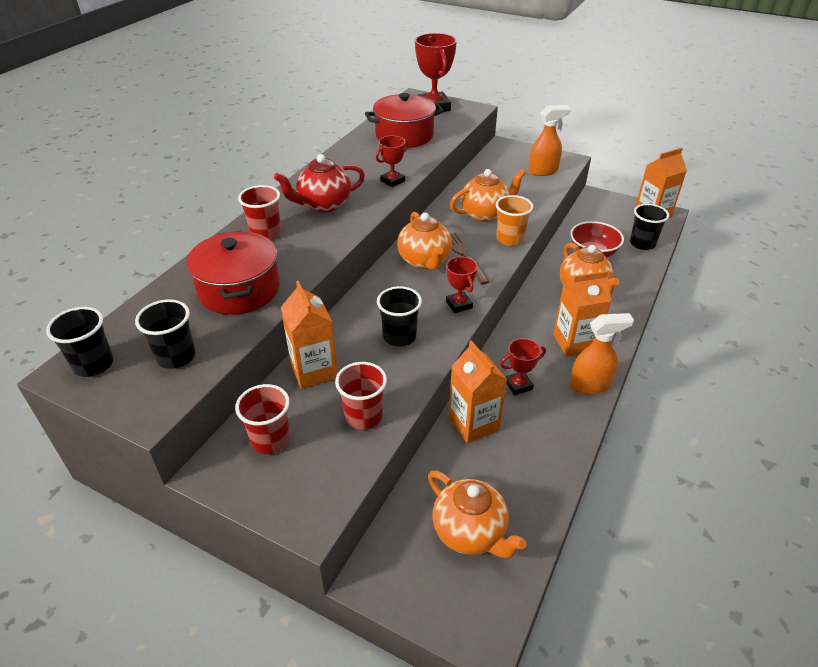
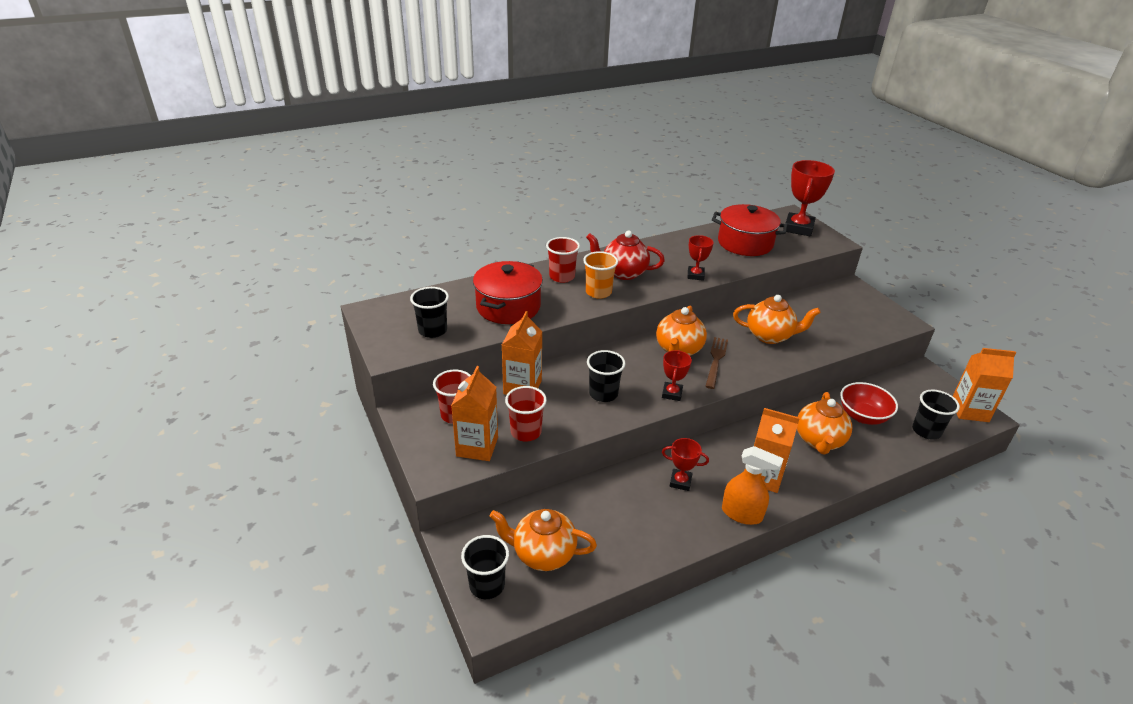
camera: 35 degrees right, 5 degrees down
black cup [46,307,113,377] -> black cup moved to [461,535,509,599]
red trophy [376,136,408,187] -> red trophy turned 75 degrees counterclockwise [688,235,714,281]
orange teapot [428,471,527,558] -> orange teapot turned 105 degrees clockwise [490,509,597,571]
orange carton [449,340,507,444] -> orange carton moved to [451,366,498,461]
orange cup [496,195,533,246] -> orange cup moved to [583,251,618,299]
orange spray bottle [529,105,571,176] -> none

